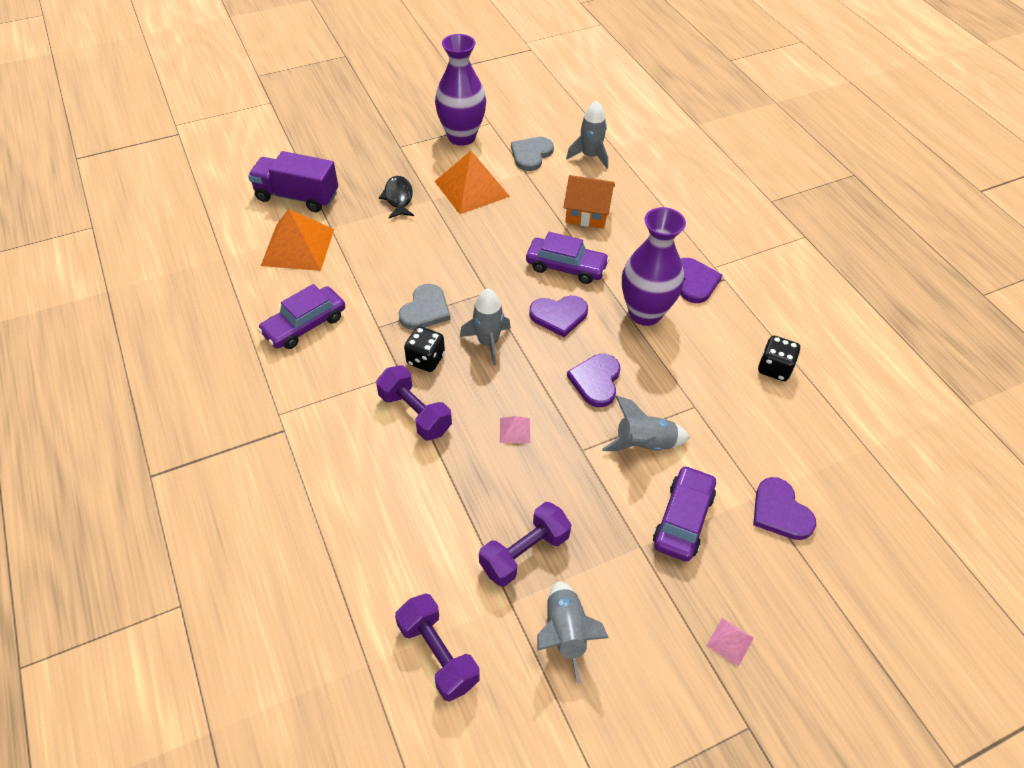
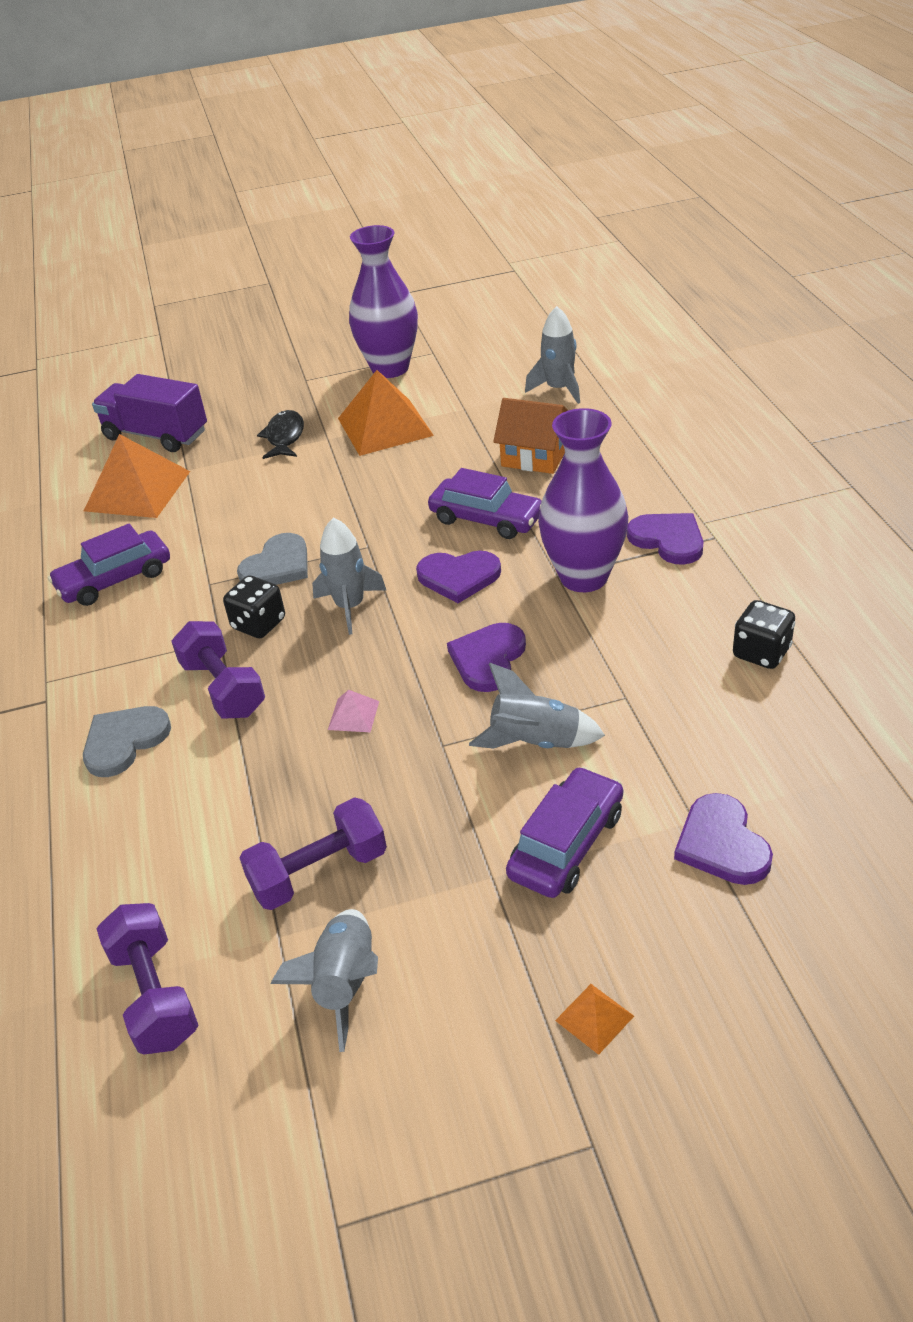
camera: 15 degrees right, 10 degrees down
grey heart [511,137,554,171] -> grey heart moved to [83,706,171,777]
purple heart [680,258,722,303] -> purple heart turned 45 degrees counterclockwise [627,513,704,565]
pink pyramid [706,618,754,667] -> orange pyramid [555,984,634,1055]

